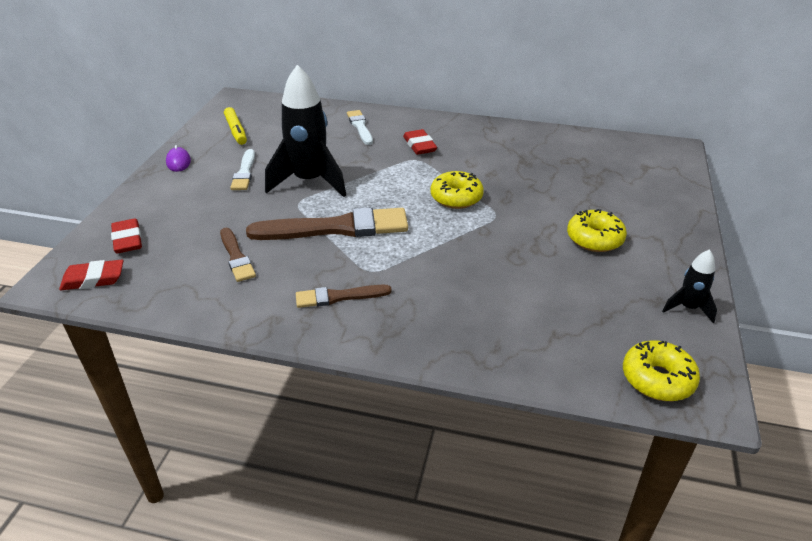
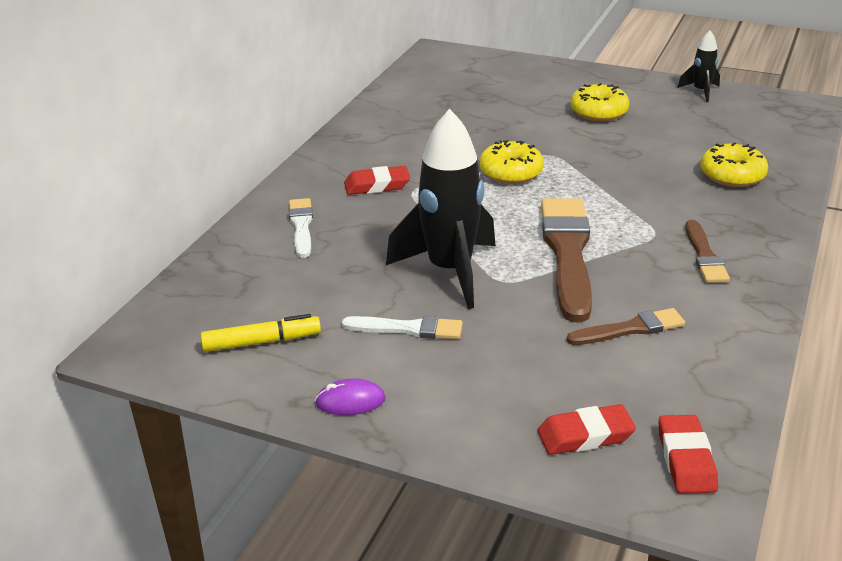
camera: 80 degrees left, 5 degrees down
white brush [347,110,373,145] -> white brush turned 90 degrees clockwise [289,198,313,258]
yellow donut [623,341,700,401] -> yellow donut moved to [700,142,768,187]

